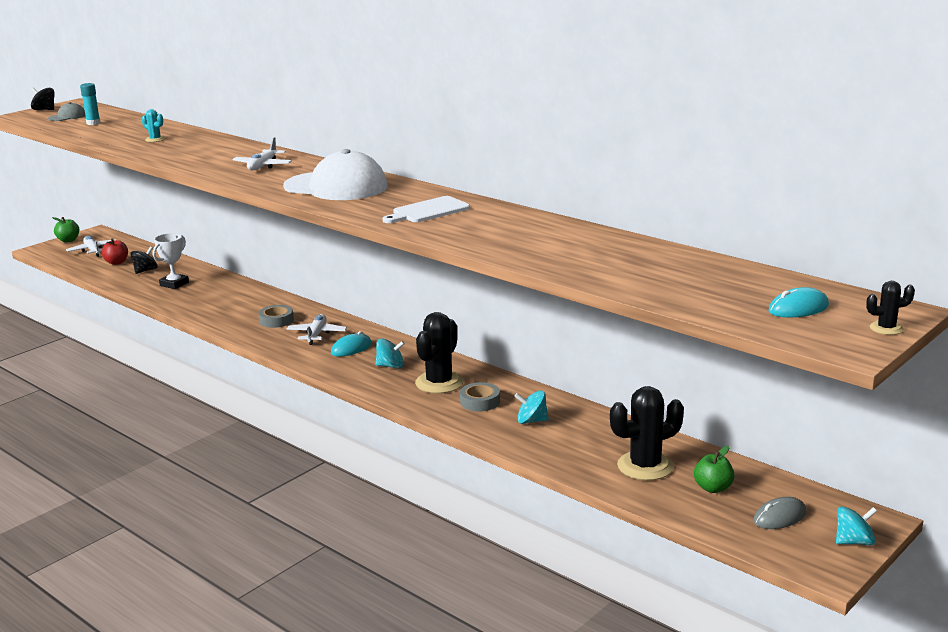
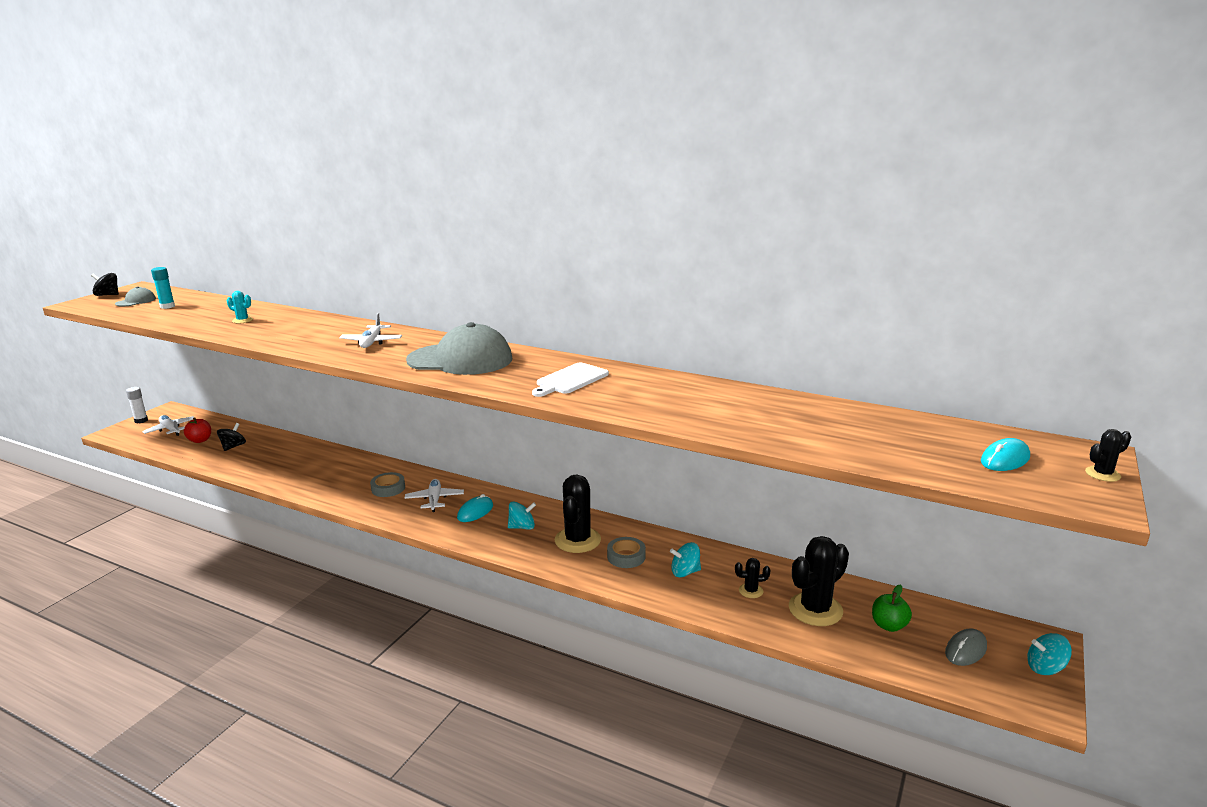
camera: 15 degrees left, 0 degrees up
green apple [52,217,79,243] -> white glue stick [126,387,148,424]
white trophy [153,233,189,289] -> none
white cap [283,149,388,200] -> grey cap [406,322,512,375]
turquoise spinning top [836,506,877,545] -> turquoise spinning top turned 150 degrees counterclockwise [1027,633,1072,675]
none -> black cactus [735,558,771,598]

